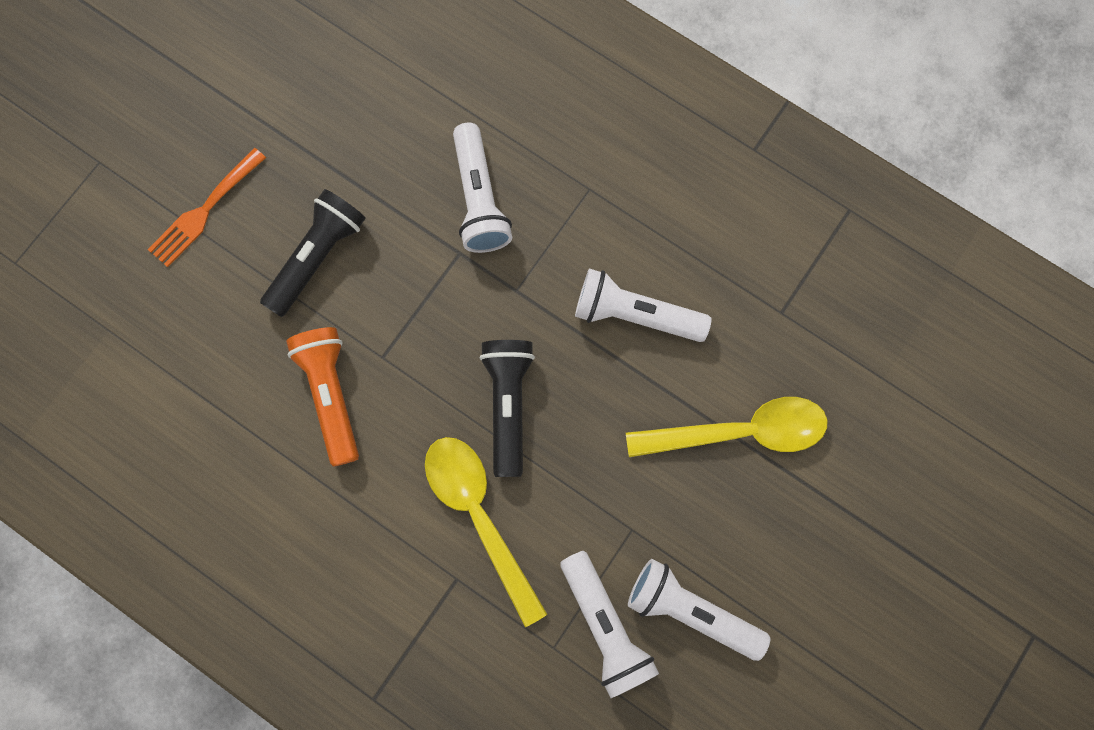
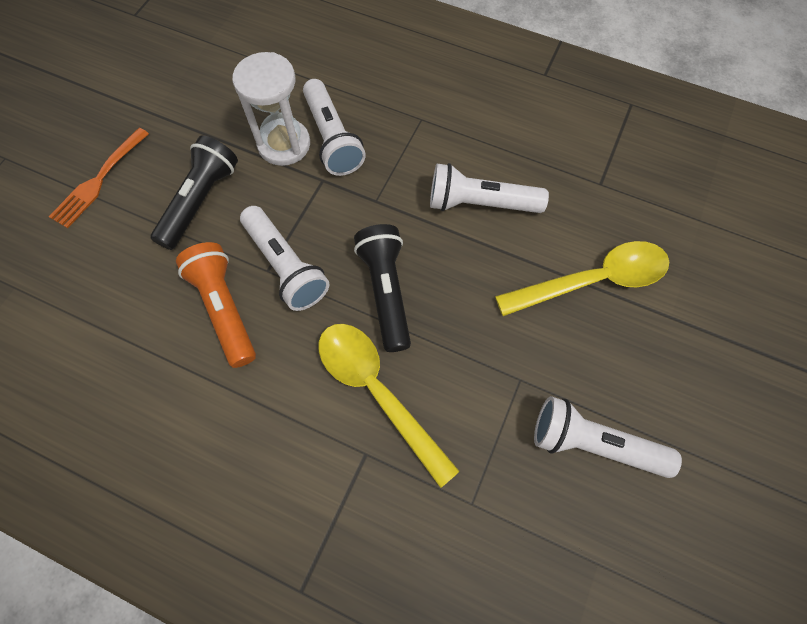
camera: 10 degrees left, 10 degrees down
white flashlight [560,551,659,698] -> white flashlight moved to [240,206,330,311]
none -> white hourglass [233,52,310,166]

